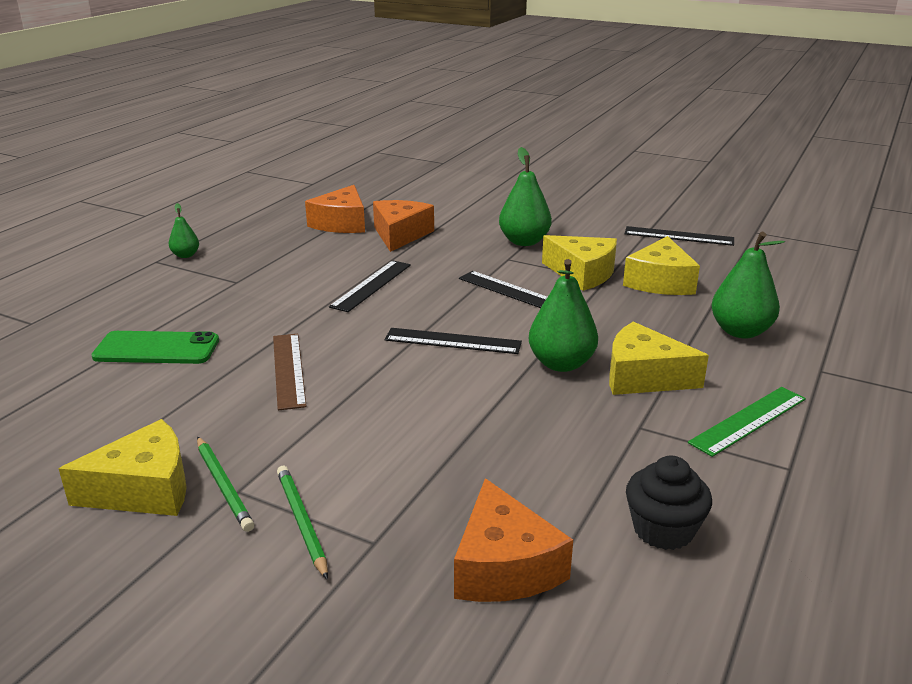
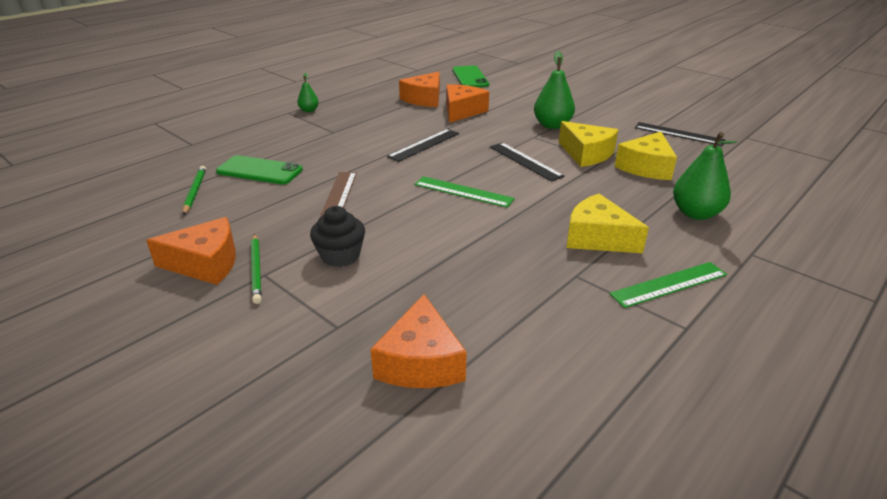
camera: 15 degrees right, 5 degrees up
yellow cheese [58,419,187,516] -> orange cheese [146,217,236,285]
green pencil [277,466,328,580] -> green pencil moved to [183,166,206,215]
black ruler [385,328,522,354] -> green ruler [415,176,515,208]
green pear [529,259,598,372] -> none
black cupcake [626,456,712,550] -> black cupcake moved to [310,206,365,267]
none -> green phone [453,66,489,87]

